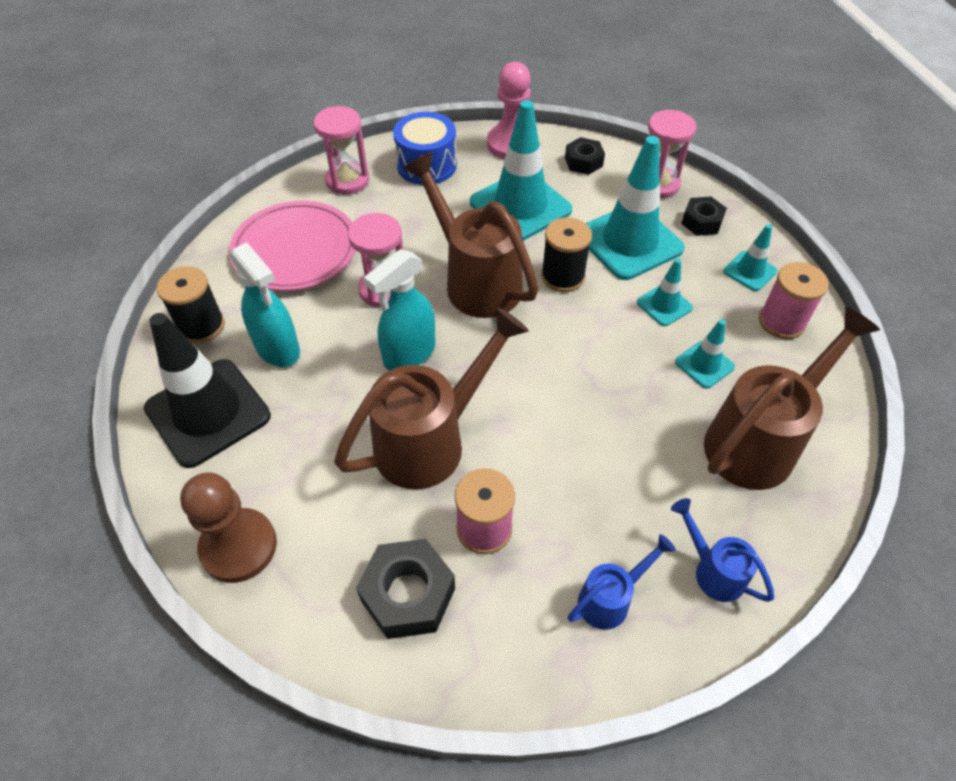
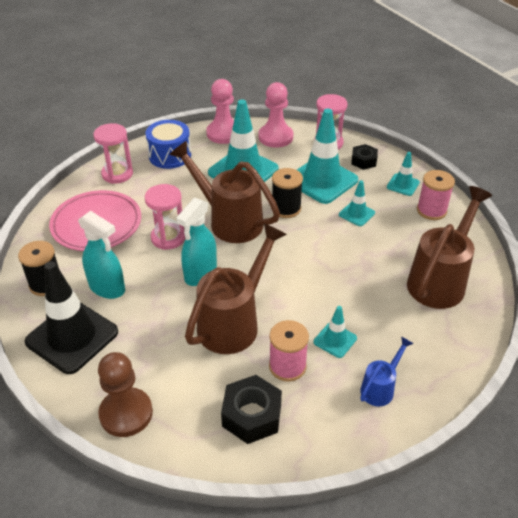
camera: 15 degrees left, 10 degrees down
black nut [565,137,605,175] -> pink pawn [259,82,293,148]
blue watering can [671,498,774,602] -> none
turquoise traffic cone [675,319,735,389] -> turquoise traffic cone moved to [314,306,357,358]

